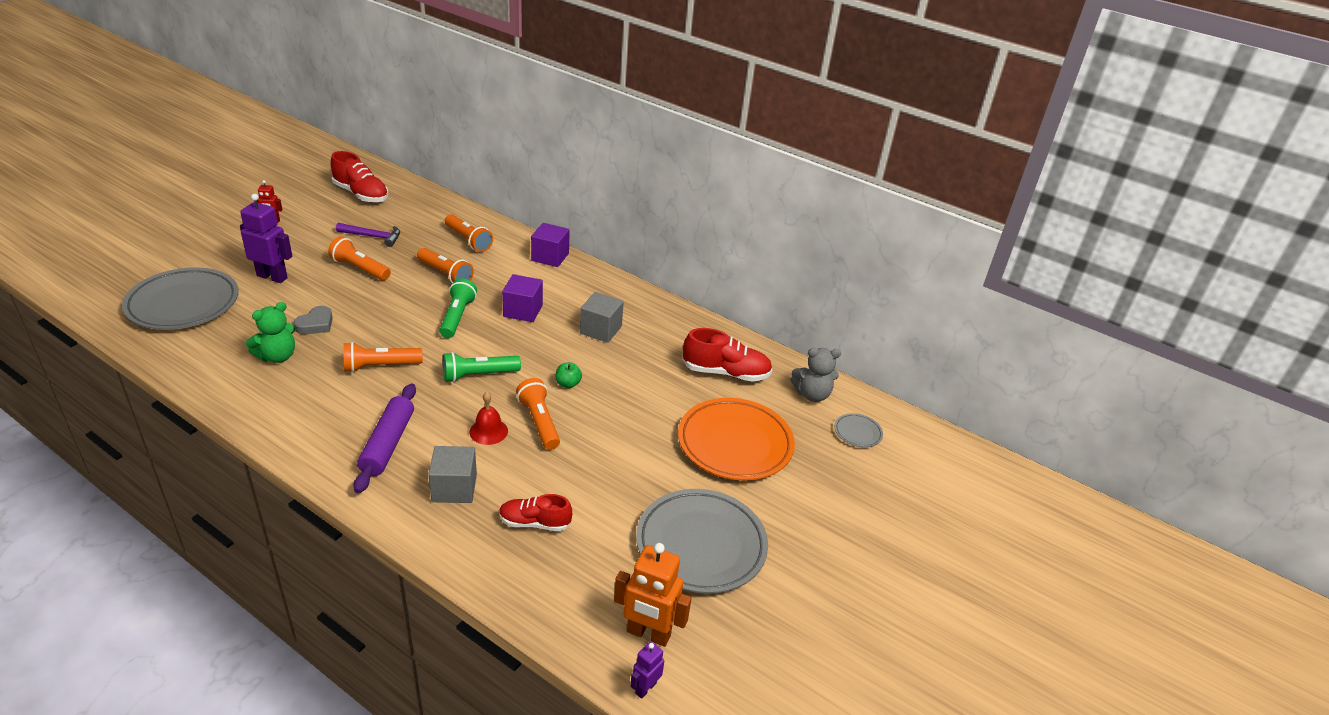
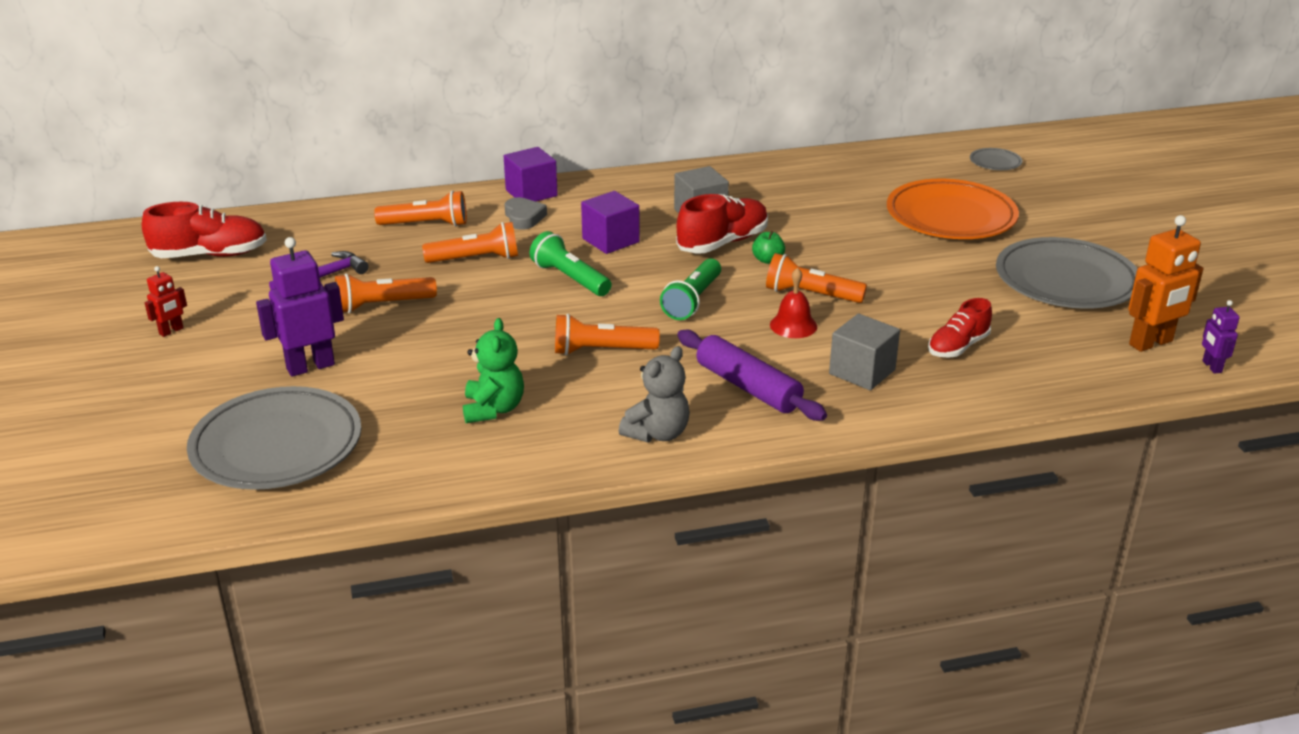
camera: 45 degrees left, 5 degrees down
grey heart [294,306,333,334] -> grey heart moved to [505,197,547,230]
orange flashlight [343,342,423,373] -> orange flashlight turned 60 degrees clockwise [555,314,660,355]
red shoe [682,328,772,382] -> red shoe moved to [676,194,768,254]
grey teddy bear [791,348,841,402] -> grey teddy bear moved to [619,346,690,443]

